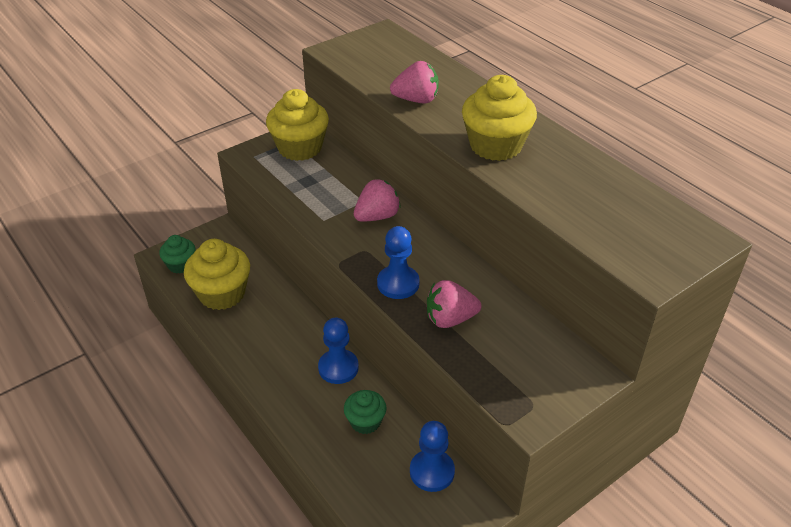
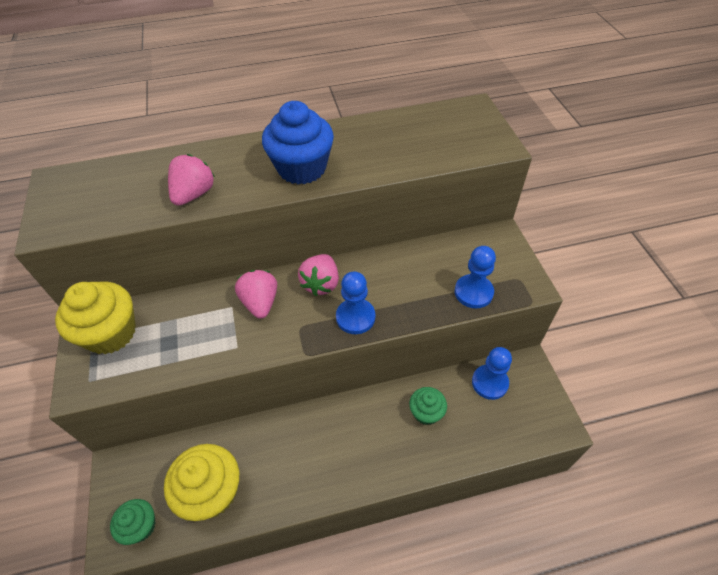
camera: 65 degrees left, 10 degrees up
blue pawn [318,318,359,384] -> blue pawn moved to [455,246,496,308]
pink strawberry [427,280,481,328] -> pink strawberry moved to [298,254,339,296]
yellow cupcake [462,75,537,161] -> blue cupcake [262,101,334,184]

